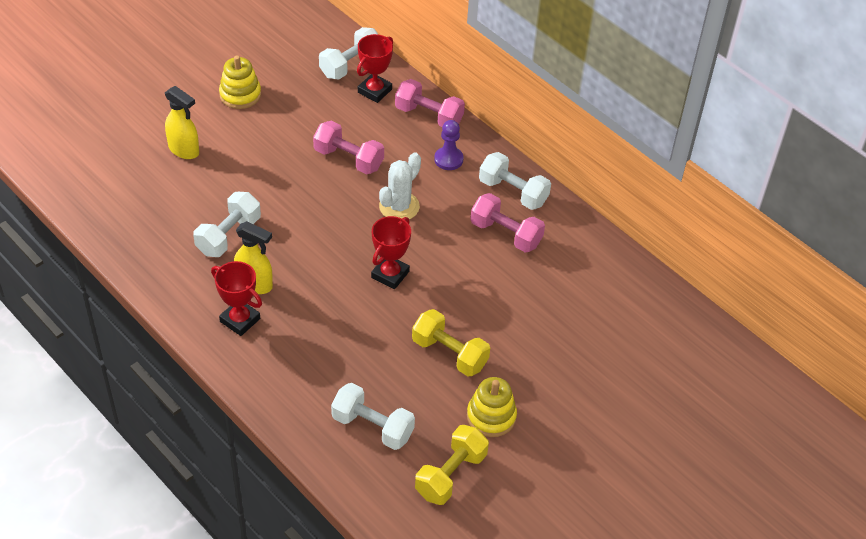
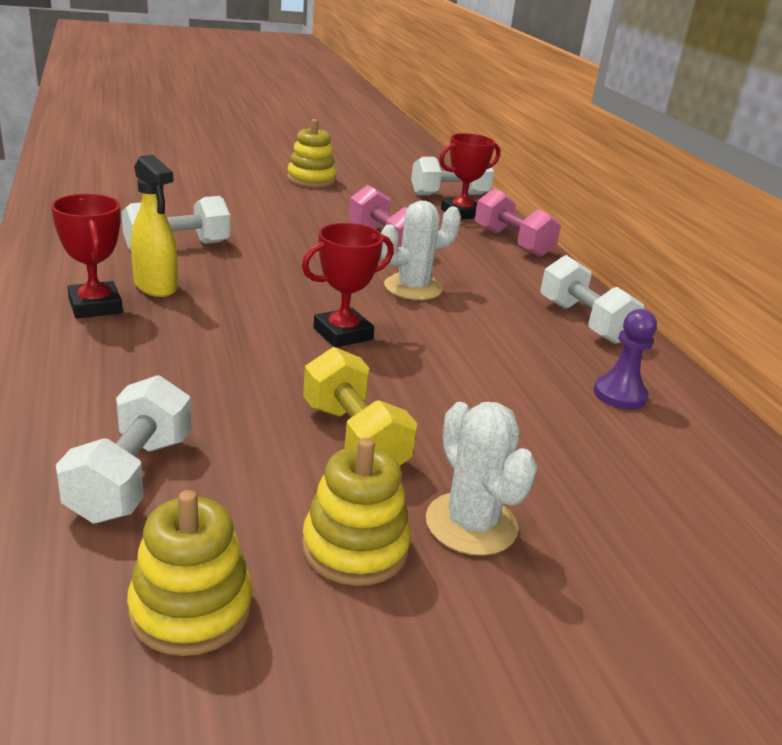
camera: 25 degrees right, 20 degrees down
yellow spray bottle [165,86,199,159] -> none
white dumbbell [331,383,415,450] -> white dumbbell turned 45 degrees clockwise [56,375,191,524]
yellow dumbbell [415,425,489,505] -> yellow stacking toy [127,490,253,656]
purple pawn [434,120,464,170] -> purple pawn moved to [594,309,657,409]
pink dumbbell [470,193,545,252] -> none
none -> white cactus [426,402,537,556]

